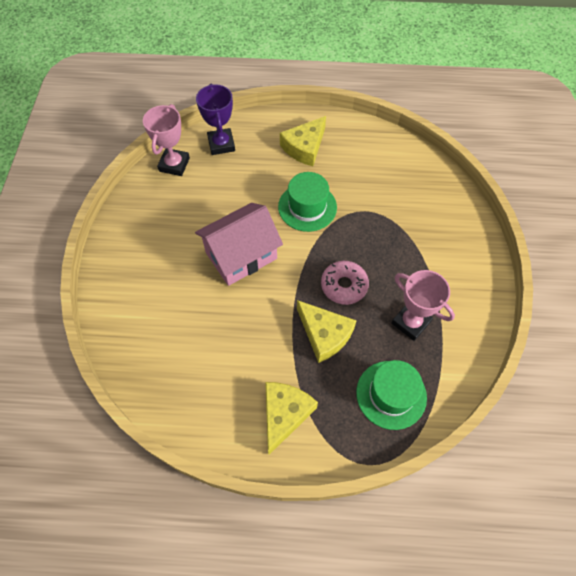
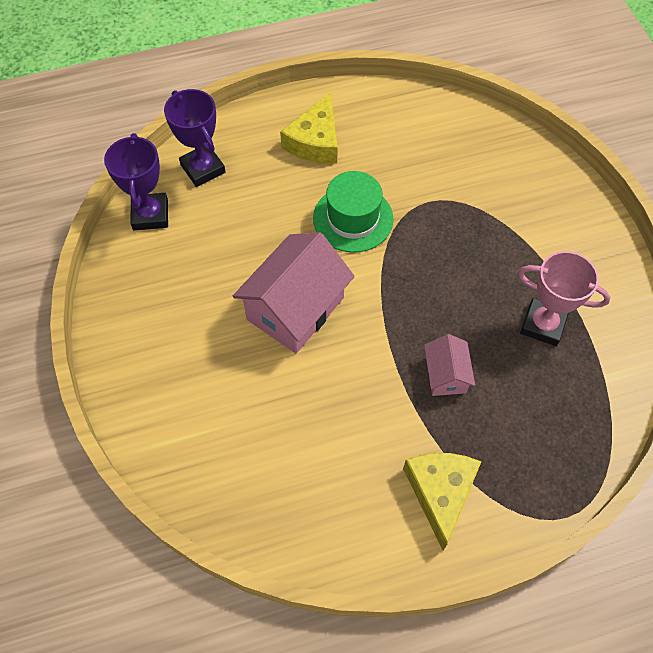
camera: 20 degrees left, 0 degrees up
pink trophy [143,104,190,176] -> purple trophy [104,133,168,230]
yellow cheese [297,300,356,363] -> pink house [424,334,475,396]
pink donut [321,261,369,305] -> none
green hat [356,360,427,430] -> none

